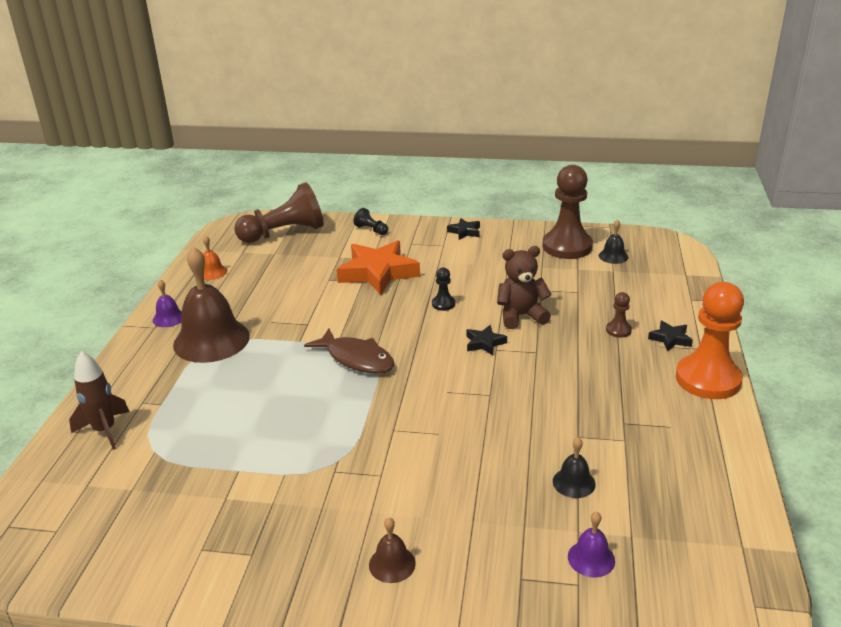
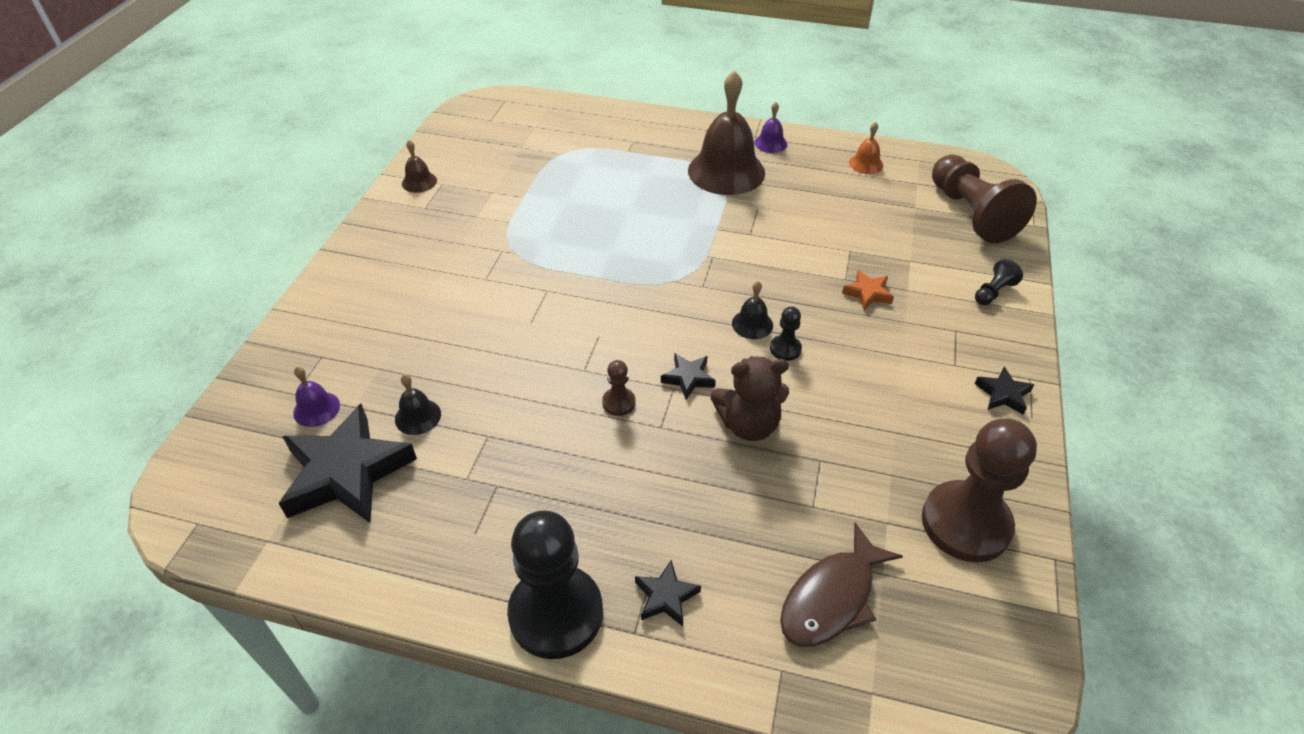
camera: 95 degrees right, 15 degrees up
brown rocket [69,351,130,450] -> none
brown fish [304,328,394,374] -> brown fish moved to [780,523,903,647]
orange star [337,240,420,295] -> orange star [842,270,894,310], size x0.45
brown bell [369,517,416,583] -> brown bell moved to [402,140,437,193]
brown teddy bear [497,246,552,329] -> brown teddy bear turned 90 degrees clockwise [711,356,789,441]
black bell [599,219,628,264] -> black bell moved to [732,281,773,339]
brown pawn [606,292,632,338] -> brown pawn moved to [602,360,636,416]
orange pawn [676,282,744,399] -> black pawn [507,511,603,659]
none -> black star [278,404,417,523]

